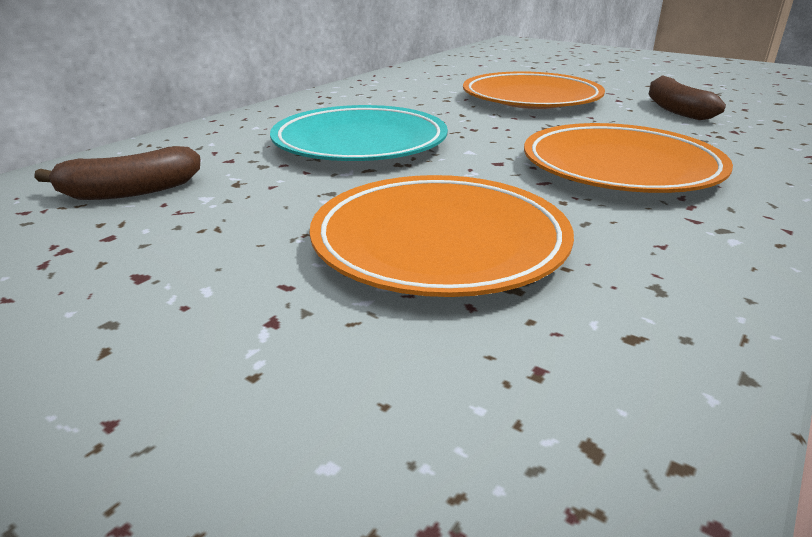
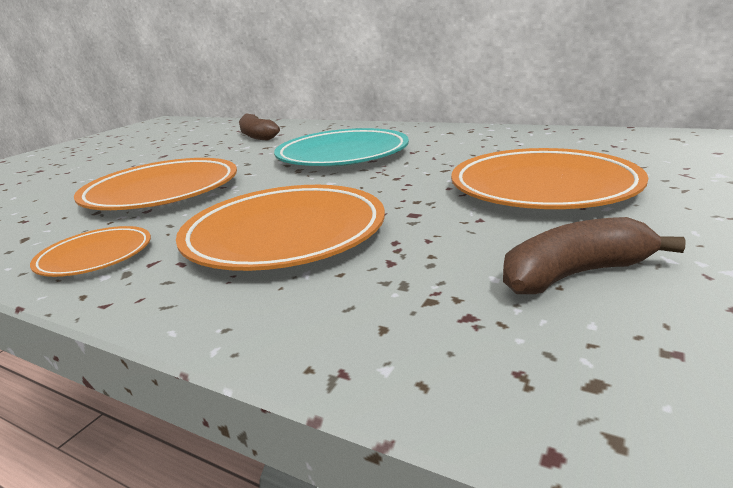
camera: 85 degrees right, 5 degrees down
none -> orange plate [30,226,151,277]

